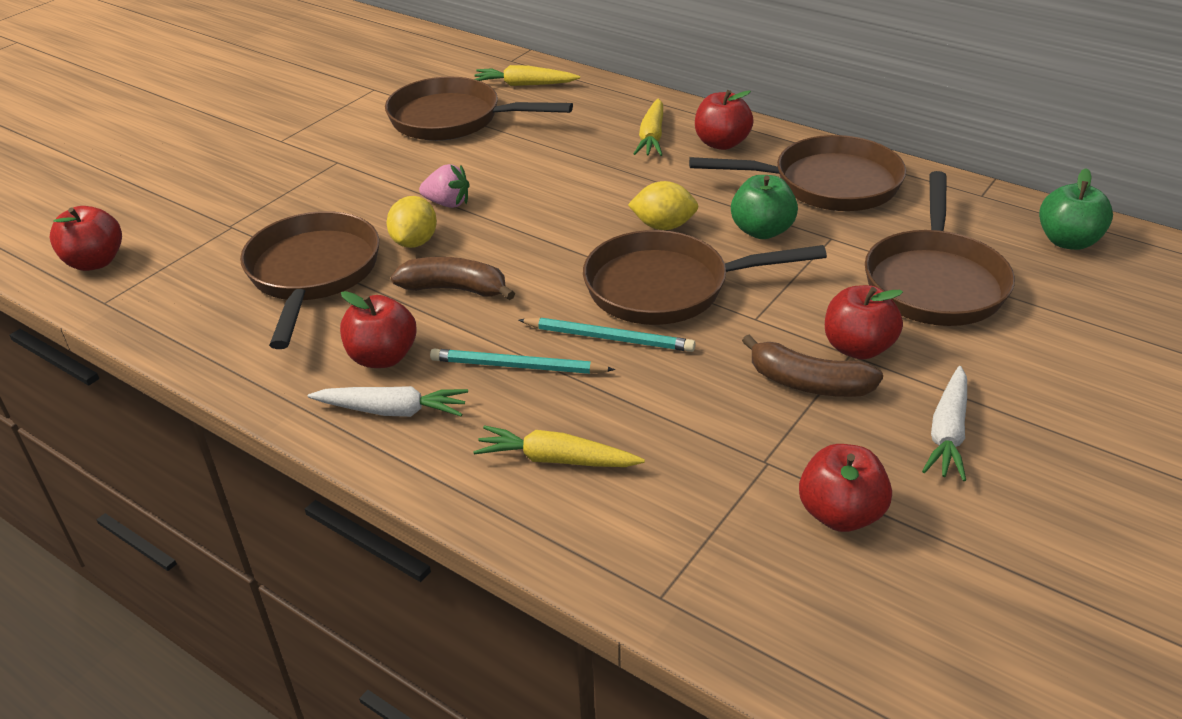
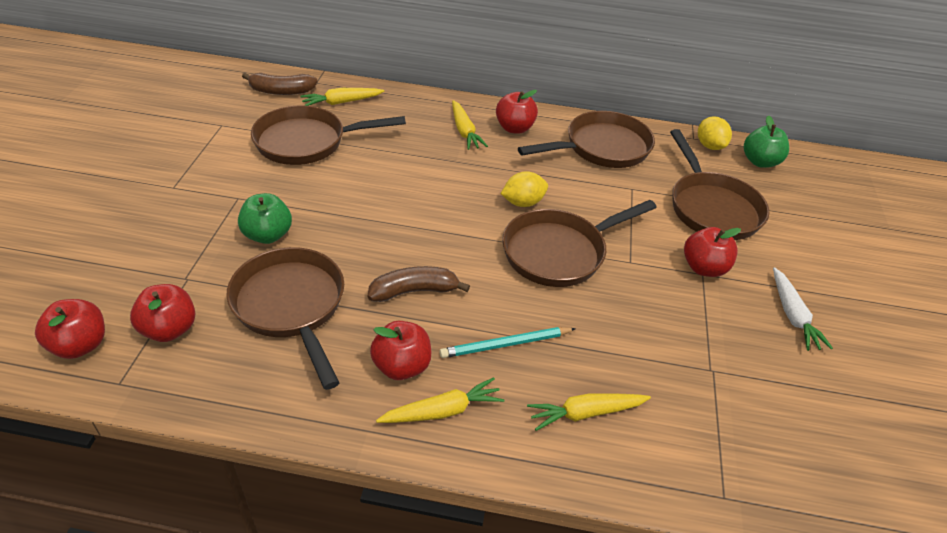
camera: 30 degrees left, 5 degrees up
white carrot [308,386,468,417] -> yellow carrot [376,377,504,423]
yellow lemon [387,196,437,248] -> yellow lemon moved to [698,117,732,150]
pink strawberry [419,164,470,208] -> none
turquoise pencil [519,317,696,352] -> none
green apple [731,175,798,239] -> green apple moved to [238,193,292,244]
brown banana [742,335,883,397] -> brown banana moved to [242,73,318,95]
red apple [799,444,892,532] -> red apple moved to [130,284,195,342]

